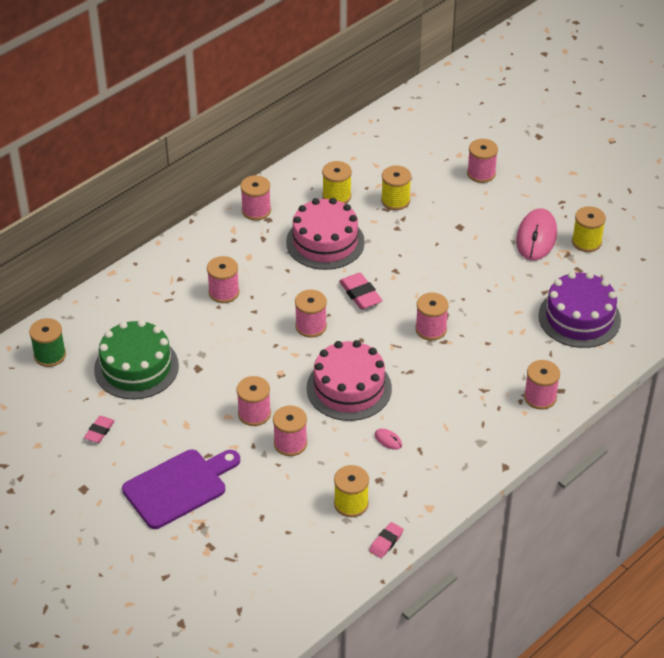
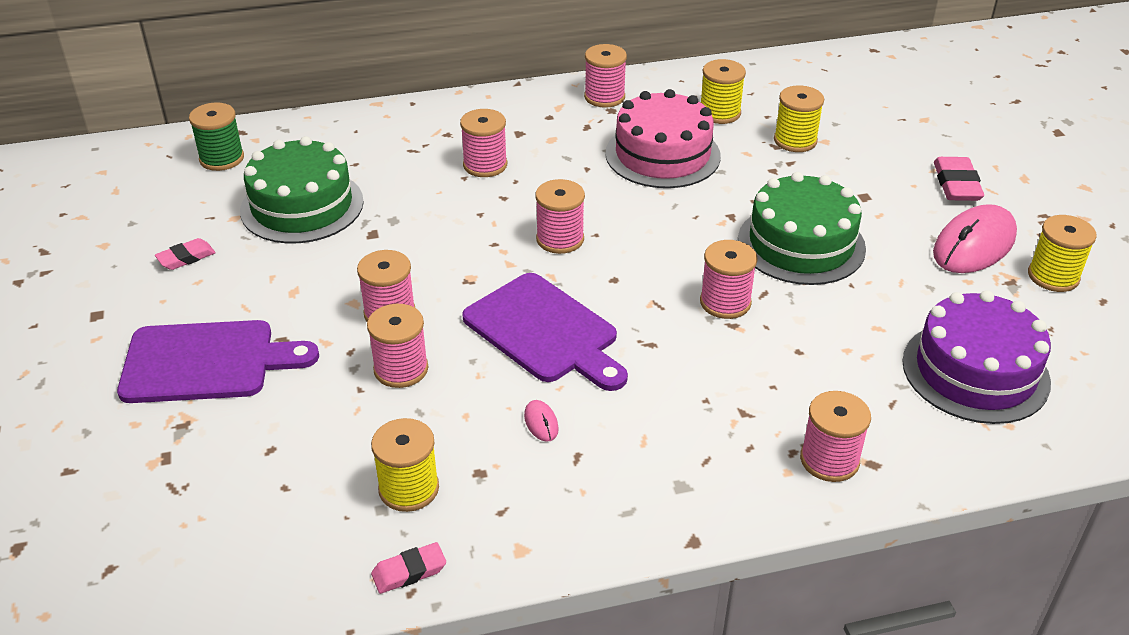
camera: 30 degrees right, 5 degrees down
pink cake [307,340,392,421] -> purple cutting board [462,273,628,391]
pink eraser [339,273,383,310] -> pink eraser moved to [934,157,984,201]
pink spool [467,139,498,183] -> none
none -> green cake [738,172,866,285]

